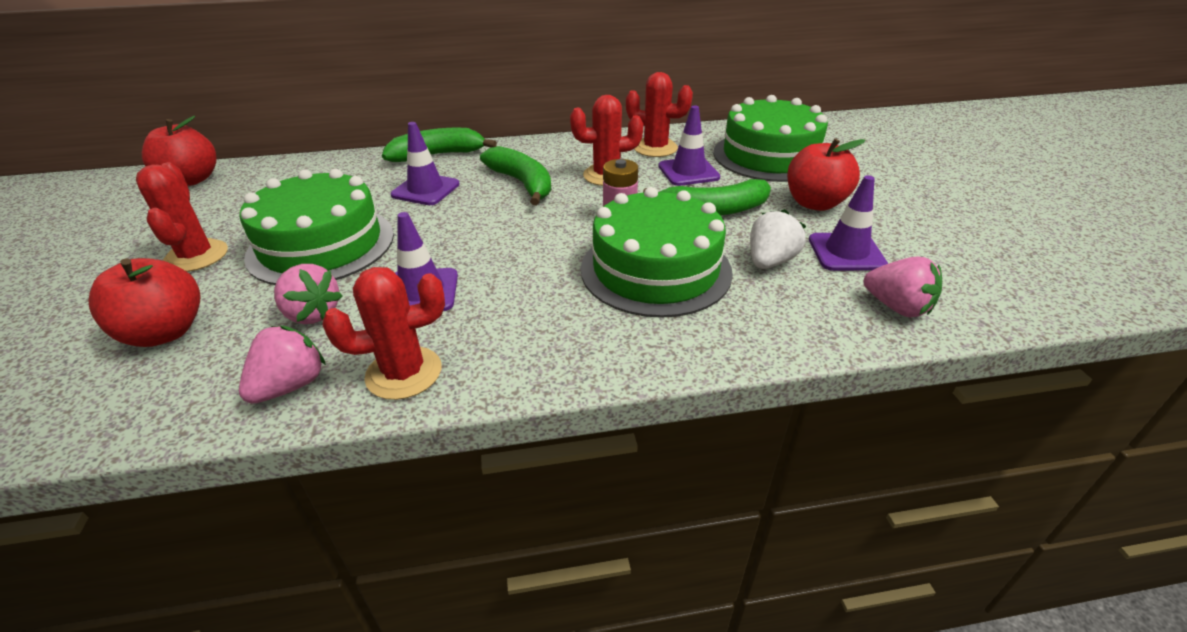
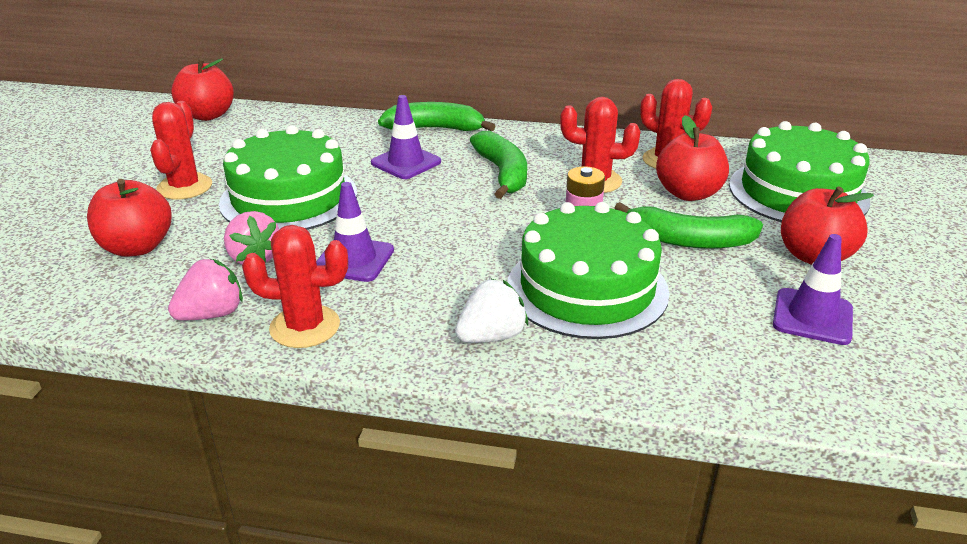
camera: 20 degrees right, 5 degrees down
purple traffic cone [658,106,721,186] -> red apple [656,115,729,201]
white strawberry [750,209,806,269] -> white strawberry moved to [455,279,528,343]
pink strawberry [864,256,942,317] -> none

